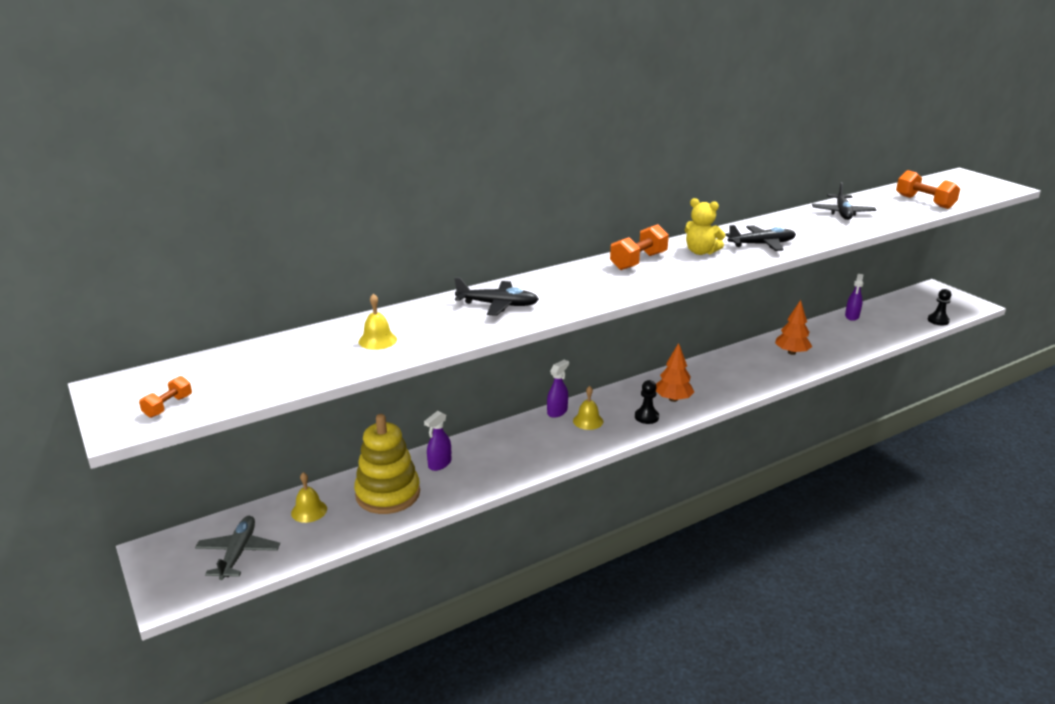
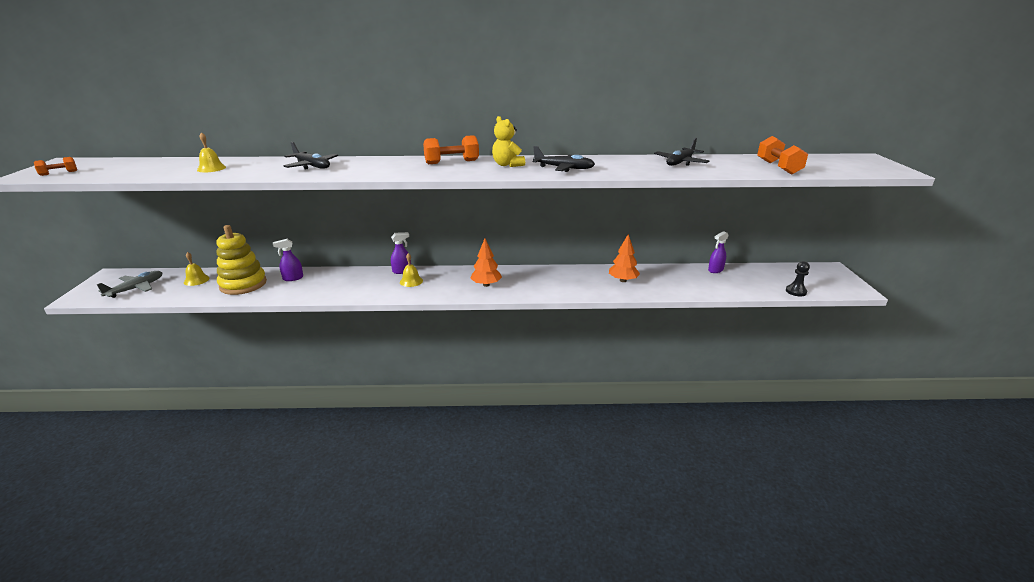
camera: 30 degrees right, 0 degrees up
black pawn [635,380,659,424] -> none

